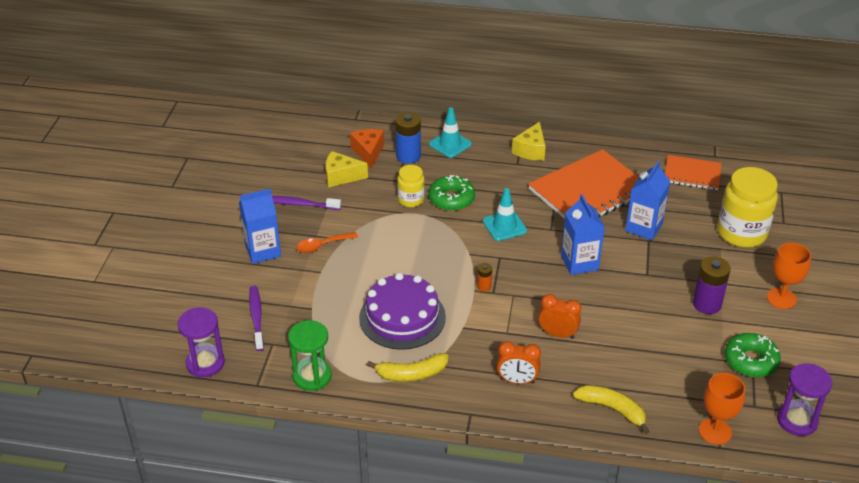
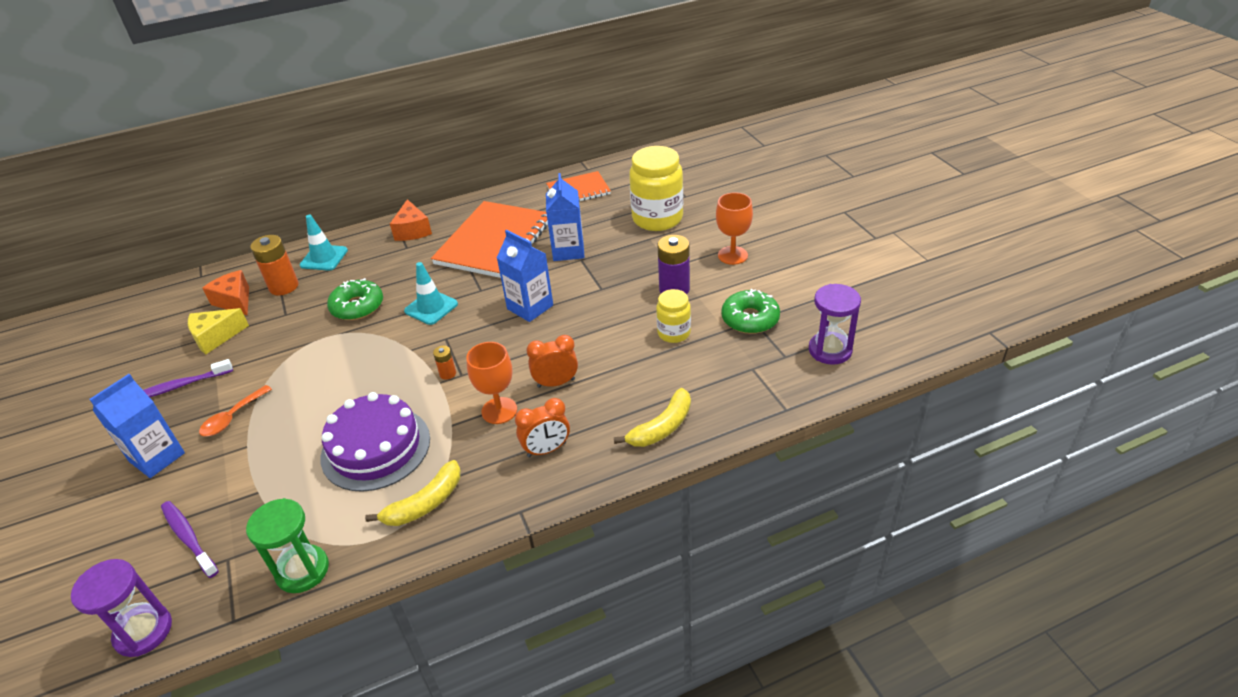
camera: 30 degrees left, 0 degrees up
blue battery [395,112,421,164] -> orange battery [250,235,299,296]
yellow jar [397,165,425,207] -> yellow jar moved to [656,289,691,343]
yellow cheese [512,122,546,161] -> orange cheese [390,199,432,241]
yellow banana [573,385,650,434] -> yellow banana turned 135 degrees clockwise [614,388,691,447]
orange goblet [699,373,745,445] -> orange goblet moved to [466,342,517,424]

